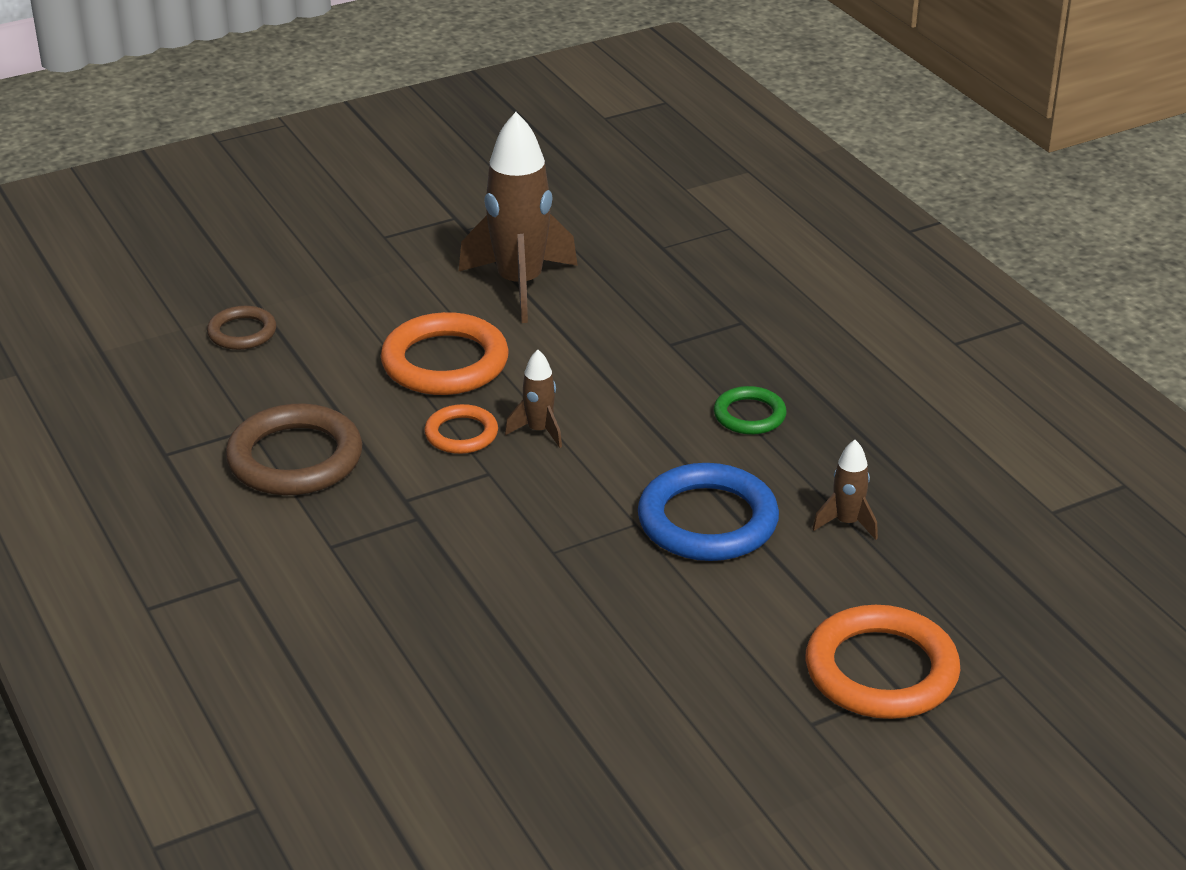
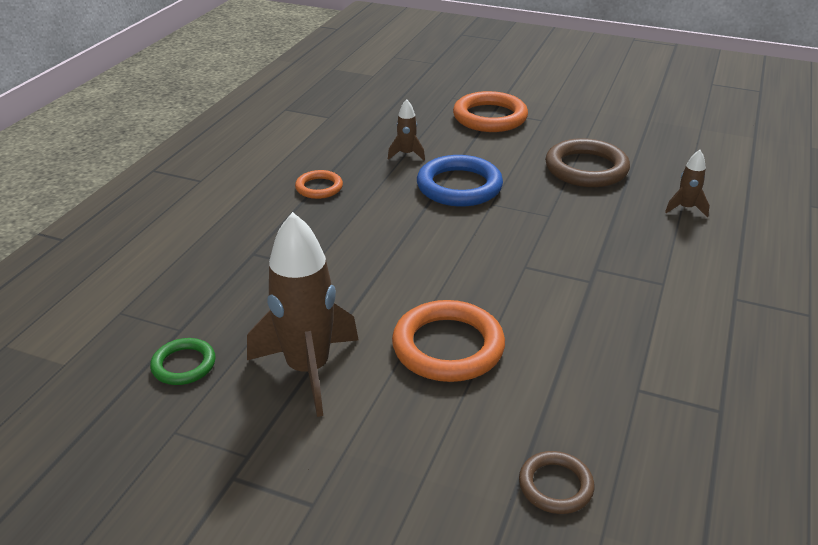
camera: 130 degrees left, 0 degrees up
brown ring [226,403,362,495] -> brown ring moved to [545,138,630,187]
orange ring [424,404,498,454] -> orange ring moved to [295,170,343,199]
brown rocket [505,350,562,448] -> brown rocket moved to [665,150,709,217]
green ring [714,386,786,435] -> green ring moved to [150,338,216,385]

